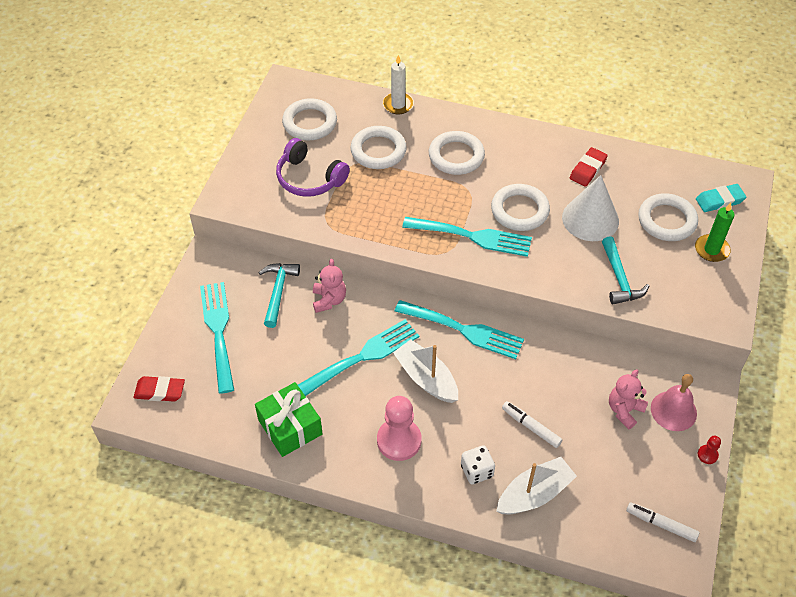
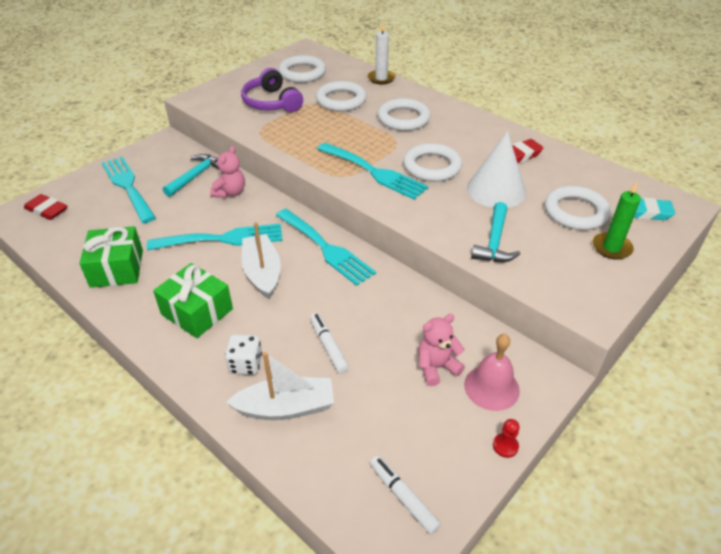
camera: 25 degrees right, 10 degrees down
turquoise fork [200,282,234,394] -> turquoise fork turned 45 degrees counterclockwise [102,156,156,223]
pink pawn [377,396,422,461] -> green gift [153,263,233,338]

